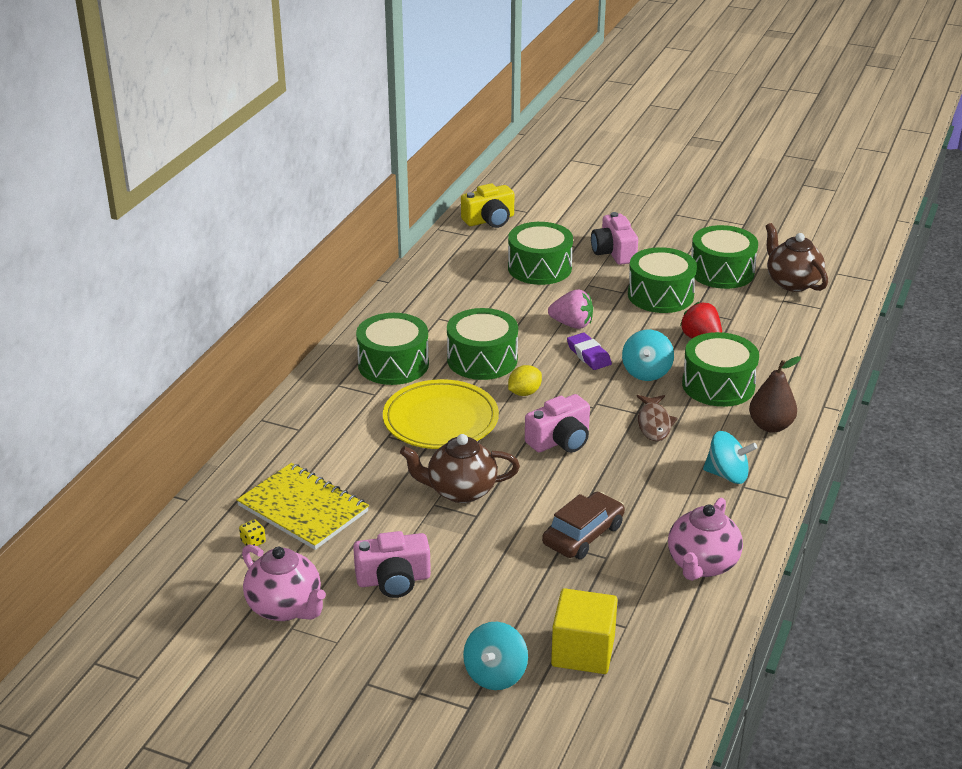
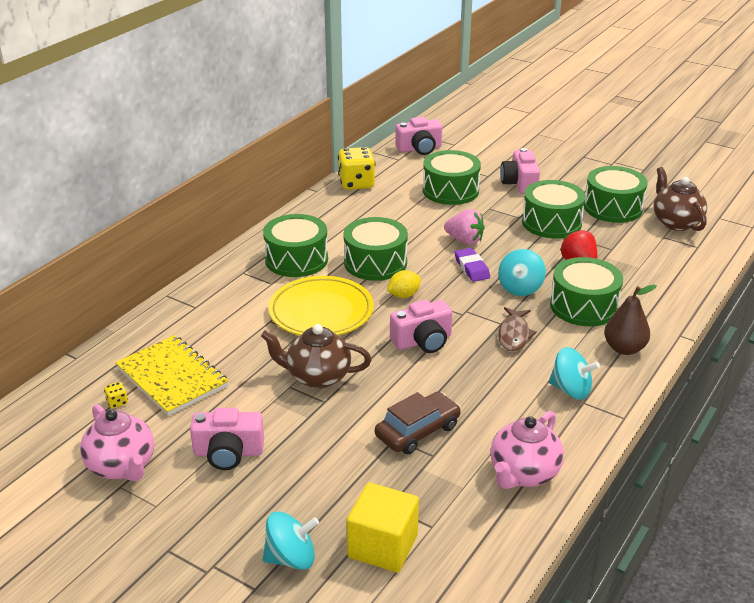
camera: 10 degrees right, 0 degrees up
yellow camera [461,183,514,228] -> pink camera [395,117,442,155]
turquoise spinning top [463,622,528,690] -> turquoise spinning top turned 135 degrees counterclockwise [263,512,319,570]
none -> yellow dice [338,147,375,190]

